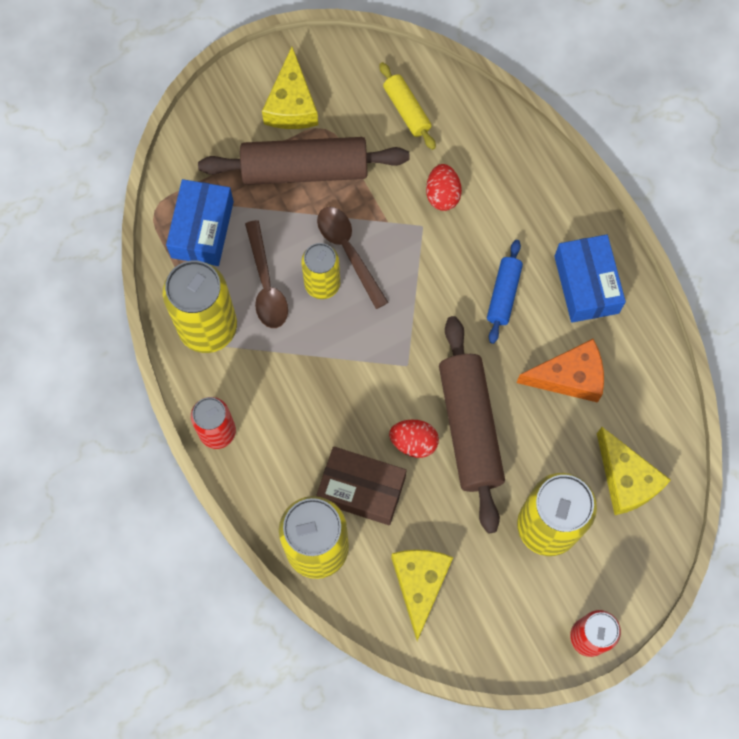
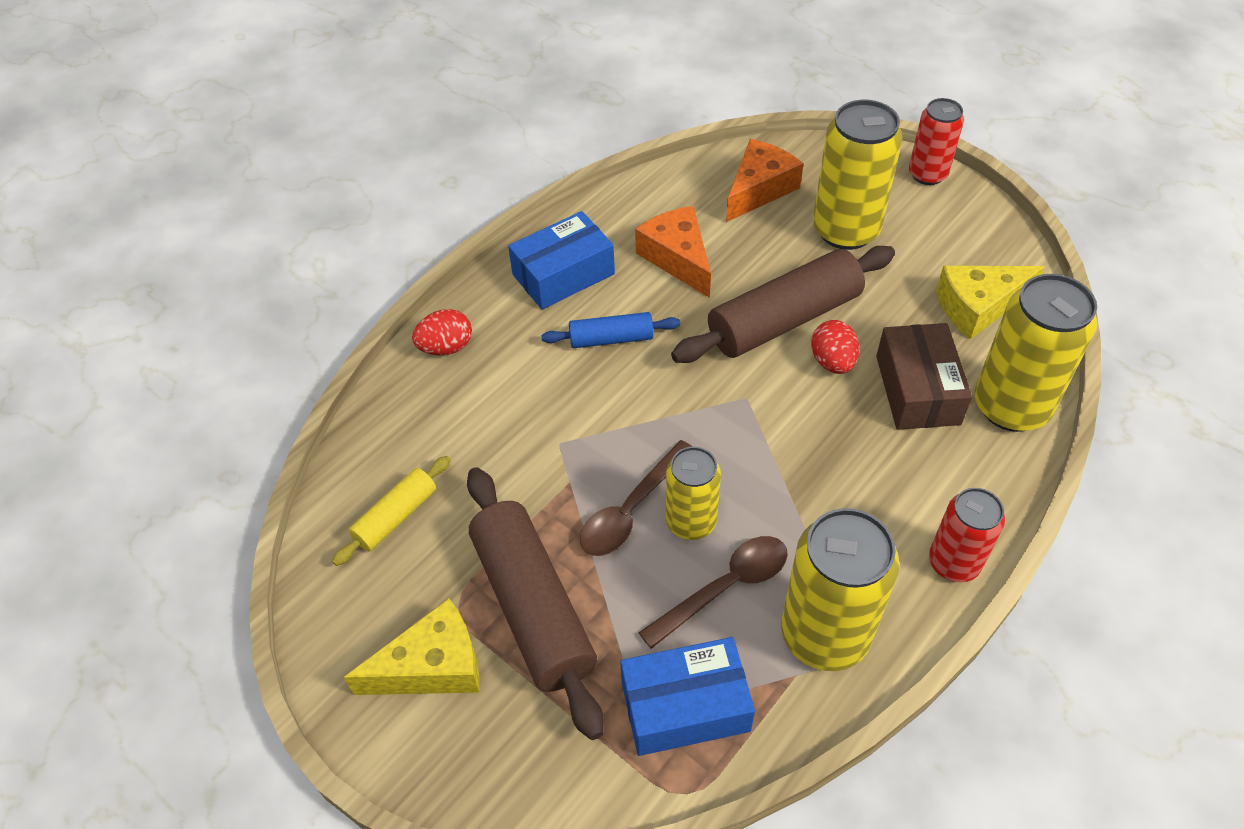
camera: 110 degrees left, 20 degrees down
red egg [426,164,462,211] -> red egg moved to [412,309,472,355]
yellow cheese [597,427,671,515] -> orange cheese [726,139,804,222]

